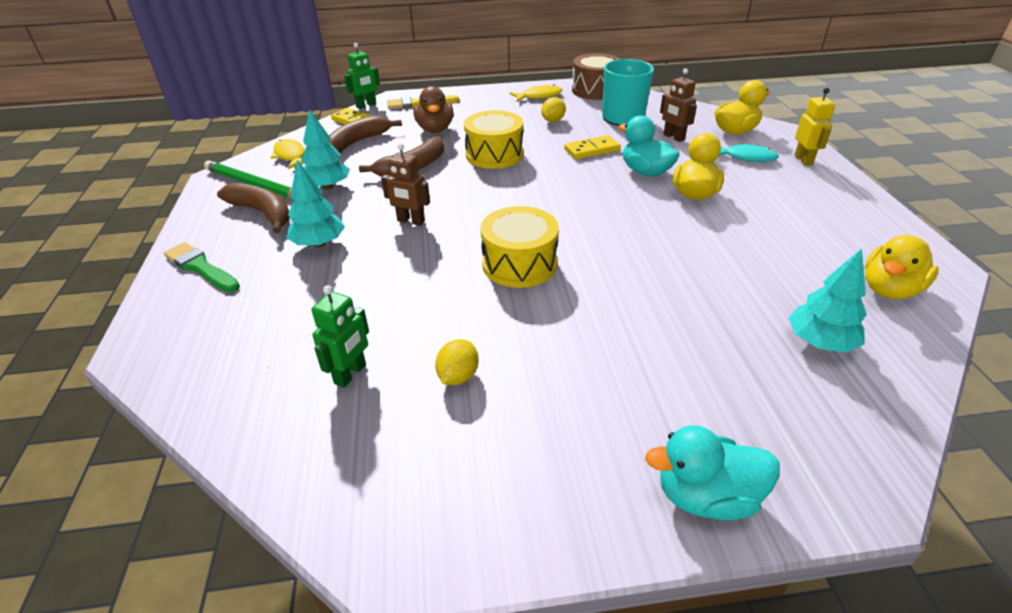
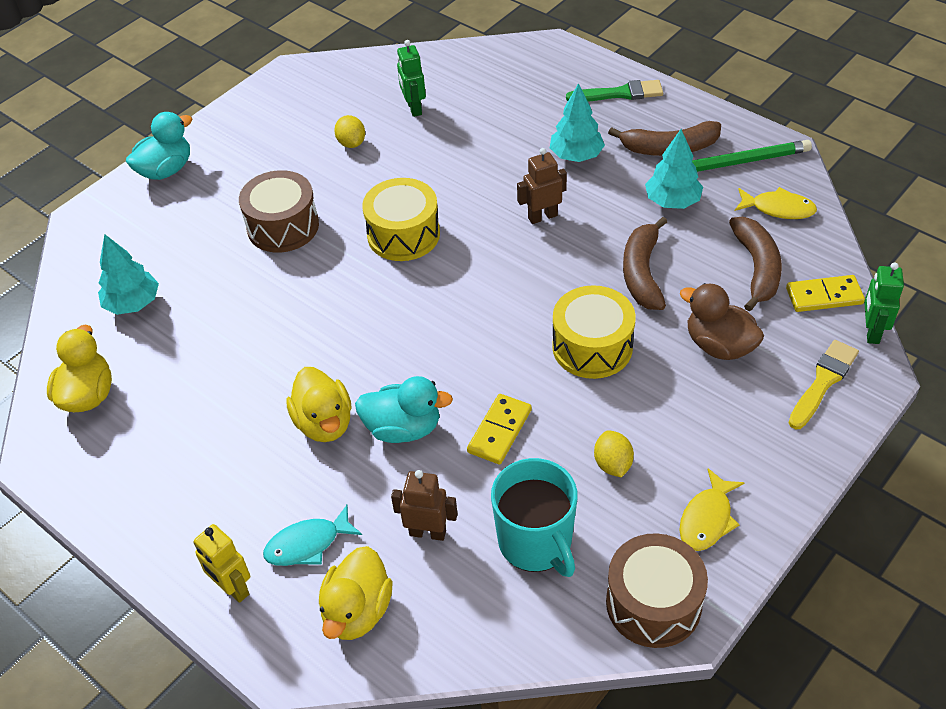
camera: 140 degrees right, 10 degrees up
none -> brown drum [239,170,319,252]

